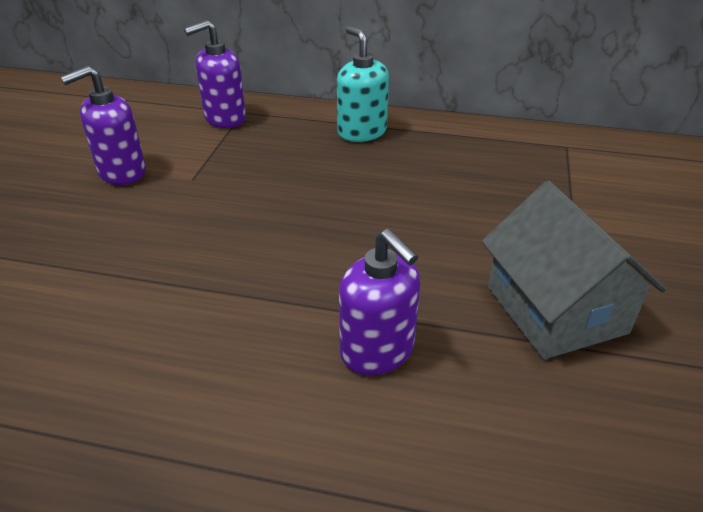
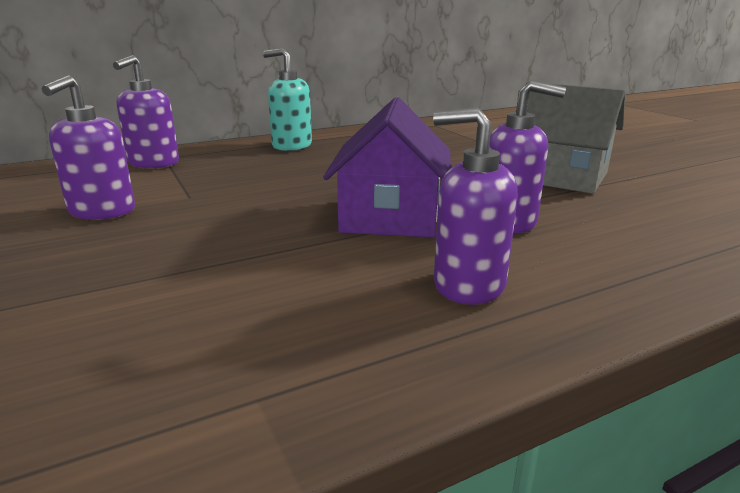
camera: 40 degrees left, 15 degrees down
none -> purple house [323,97,451,238]
none -> purple soap dispenser [433,108,518,305]

